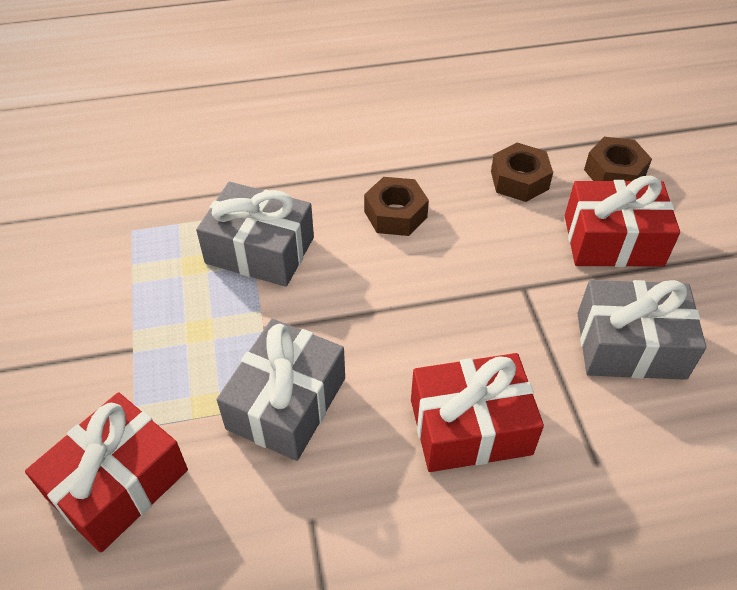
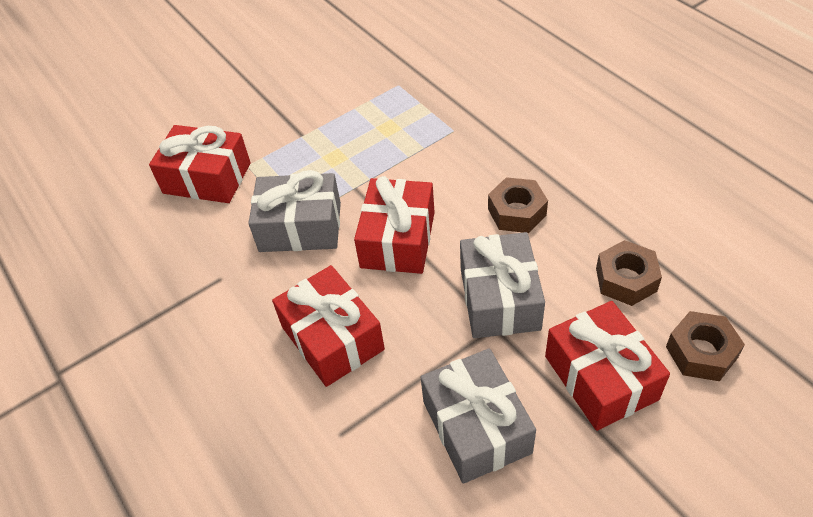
camera: 70 degrees right, 0 degrees up
grey gift [196,182,314,287] -> grey gift moved to [460,232,545,338]
none -> red gift [354,176,435,274]

